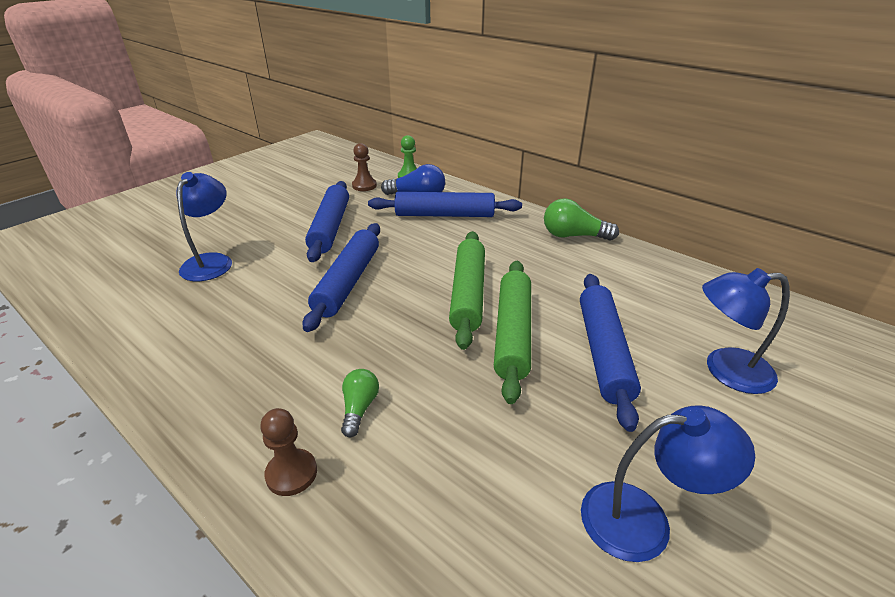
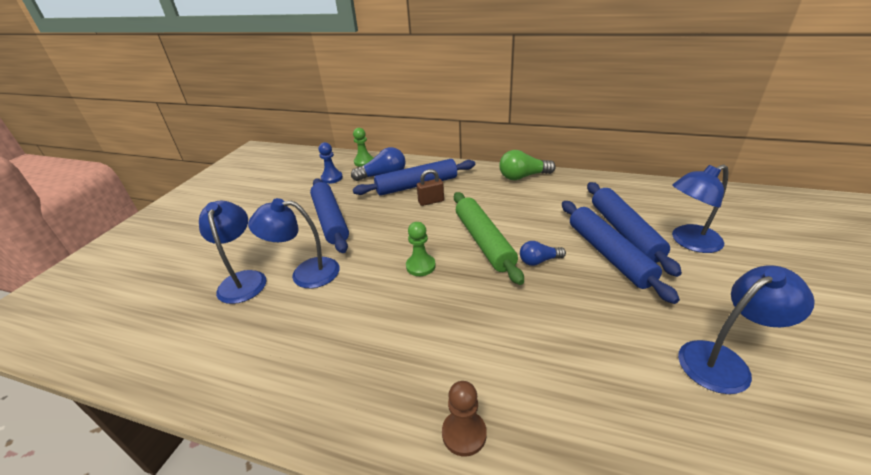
camera: 20 degrees left, 0 degrees up
blue rolling pin [302,223,380,332] -> blue rolling pin moved to [587,182,682,277]
green light bulb [341,369,379,437] -> none
brown pawn [352,143,377,191] -> blue pawn [318,142,343,184]
green rolling pin [494,261,531,404] -> blue light bulb [520,241,566,266]
none -> blue lamp [248,198,340,288]
none -> green pawn [406,222,436,276]
none -> brown padlock [417,169,444,206]

